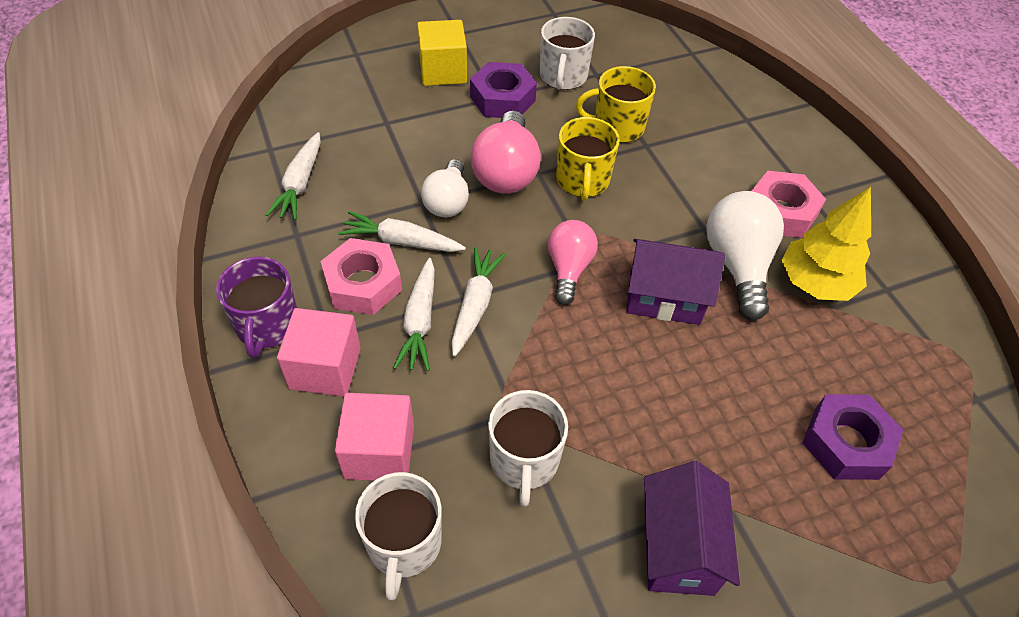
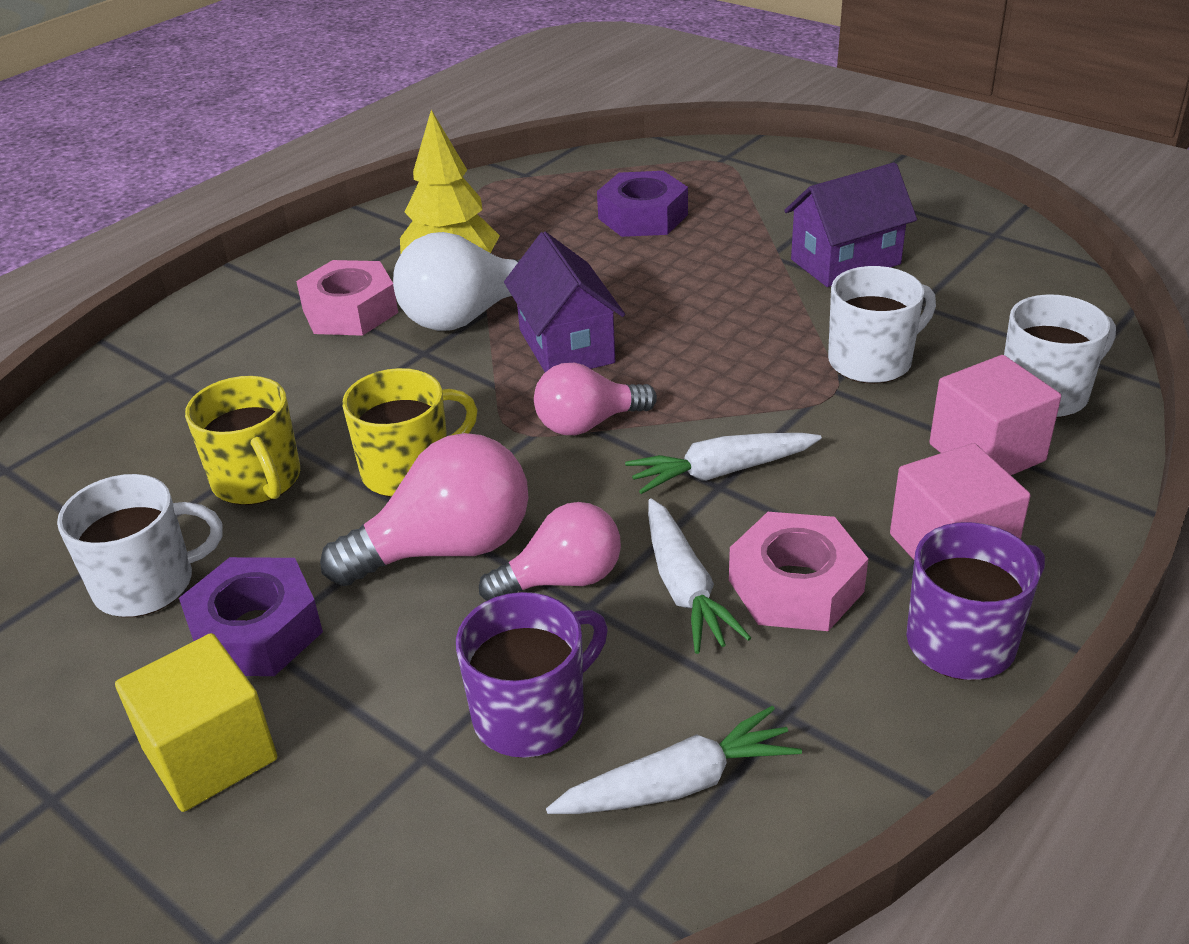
camera: 115 degrees left, 15 degrees down
white carrot [393,258,435,371] -> none
white light bulb [421,159,469,217] -> pink light bulb [479,502,621,601]
none -> purple mug [456,592,608,758]

